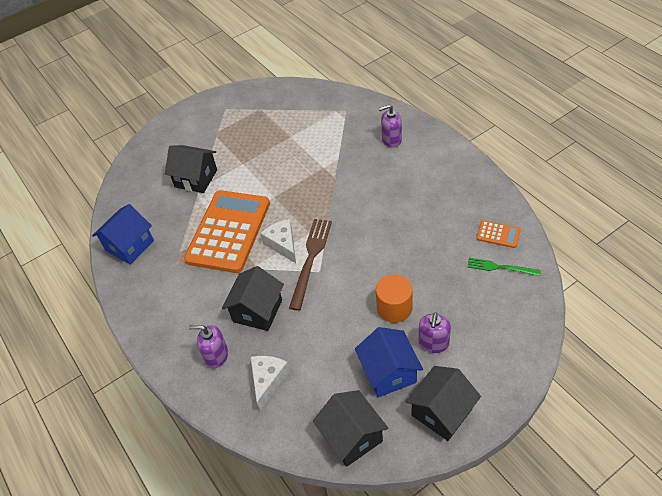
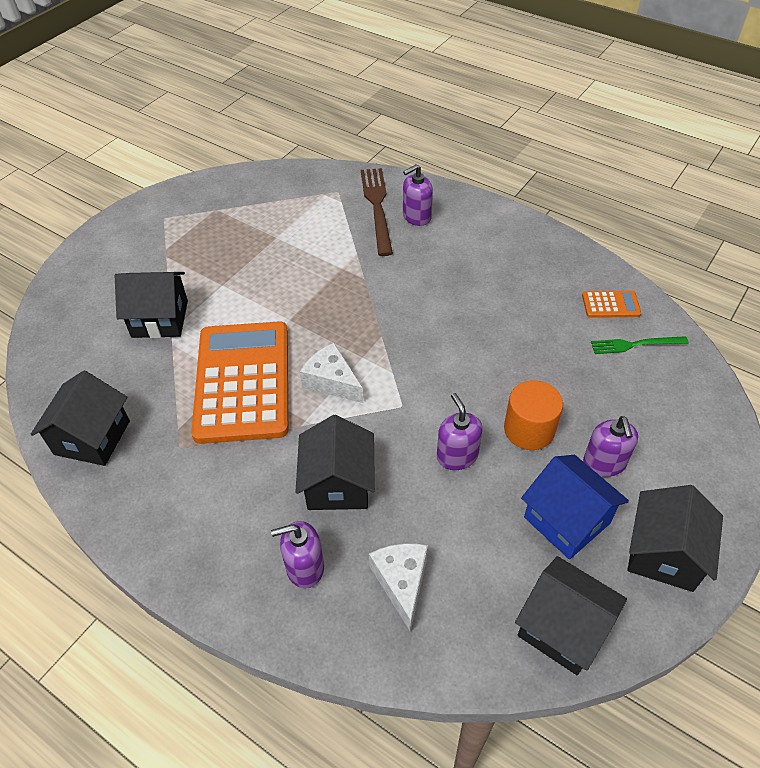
camera: 25 degrees left, 0 degrees up
blue house [92,204,154,265] -> black house [30,370,130,466]
brown fork [289,219,332,311] -> brown fork moved to [361,168,393,256]
none -> purple soap dispenser [437,393,482,470]

